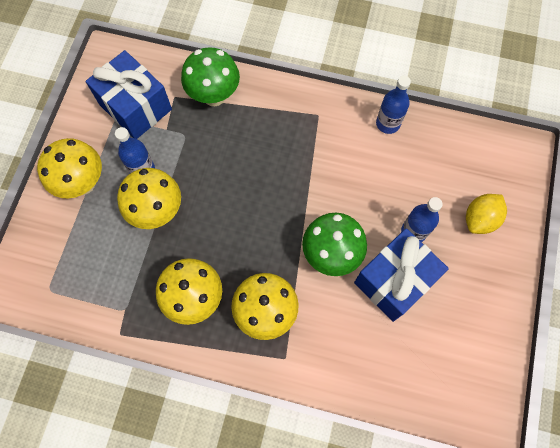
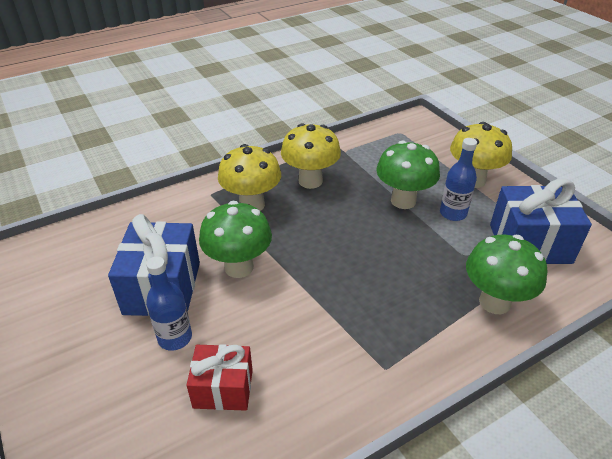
camera: 135 degrees right, 30 degrees down
yellow mushroom [117,168,181,229] -> green mushroom [376,140,440,209]
blue bottle [376,76,411,134] -> none
yellow lemon [466,194,507,234] -> none
none -> red gift [187,344,253,411]

